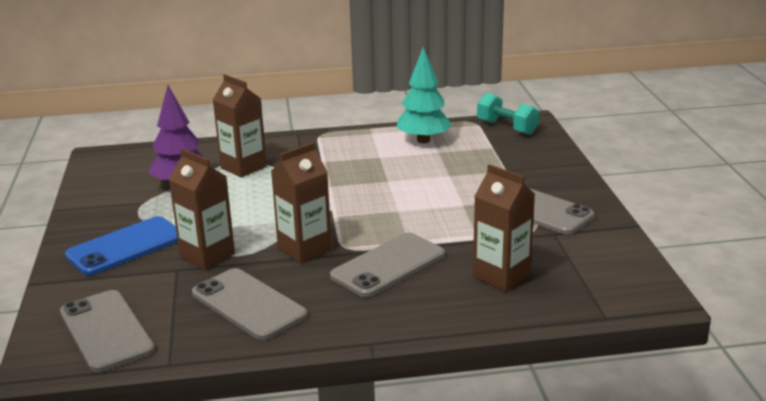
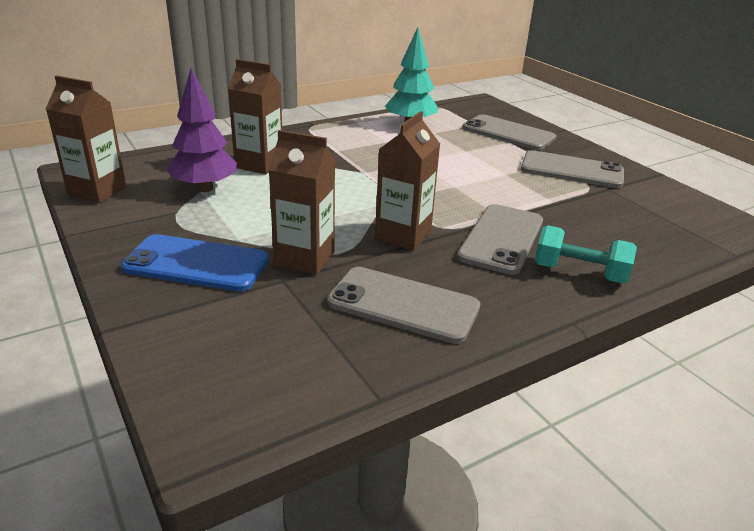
camera: 25 degrees left, 5 degrees up
grey phone [60,290,155,372] -> grey phone moved to [462,114,556,150]
blue phone [65,216,178,275] -> blue phone turned 75 degrees clockwise [121,234,269,292]
brown carton [473,164,535,292] -> brown carton moved to [46,75,126,203]
turquoise dumbbell [477,93,539,135] -> turquoise dumbbell moved to [535,225,637,283]

